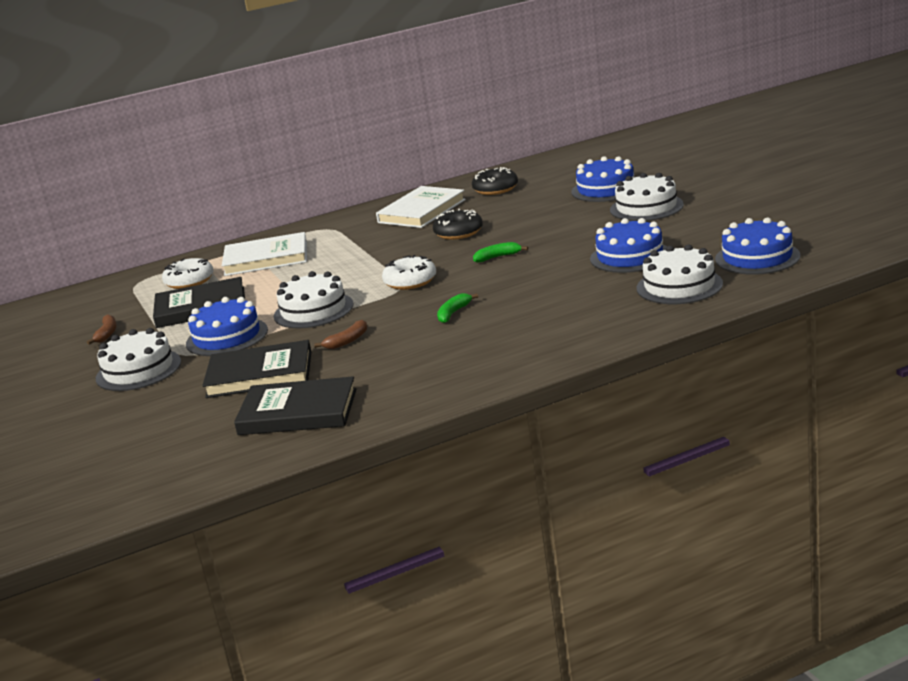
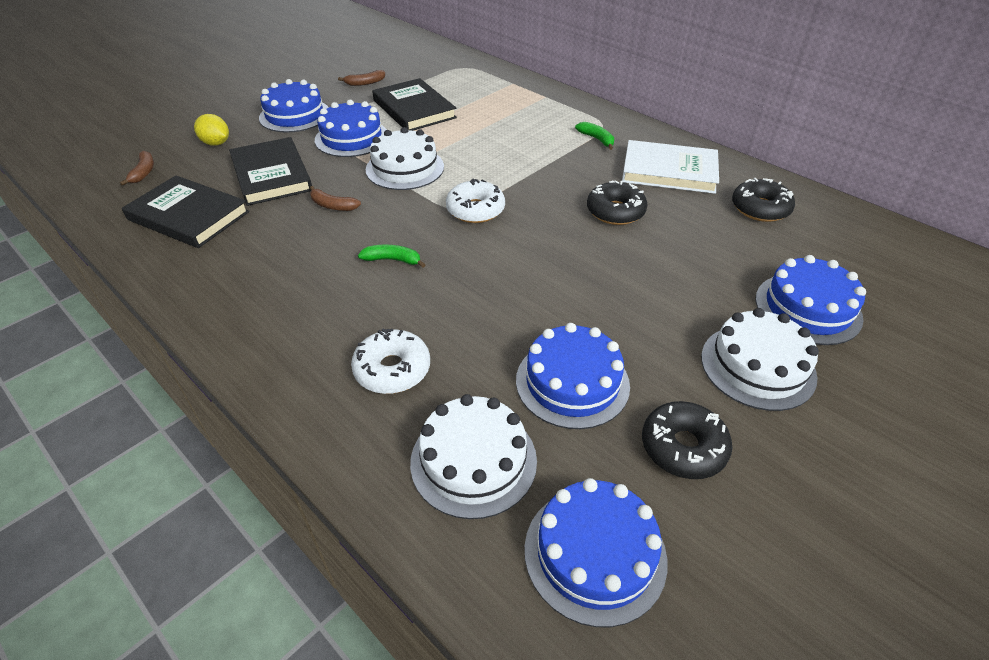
camera: 65 degrees right, 20 degrees up
white cake [96,328,181,391] -> blue cake [259,79,329,133]
white donut [162,258,213,289] -> white donut moved to [351,328,430,394]
white book [222,232,307,276] -> none
black book [234,376,356,435] -> black book turned 45 degrees counterclockwise [122,175,250,248]
green banana [473,242,528,263] -> green banana moved to [575,122,614,150]
none -> brown banana [120,151,154,186]
none -> yellow lemon [194,114,229,146]
none -> black donut [642,401,732,479]

